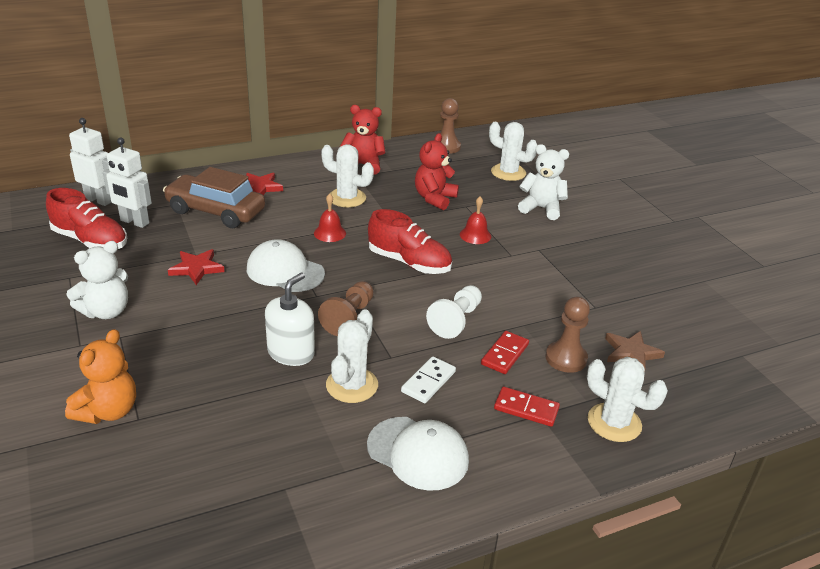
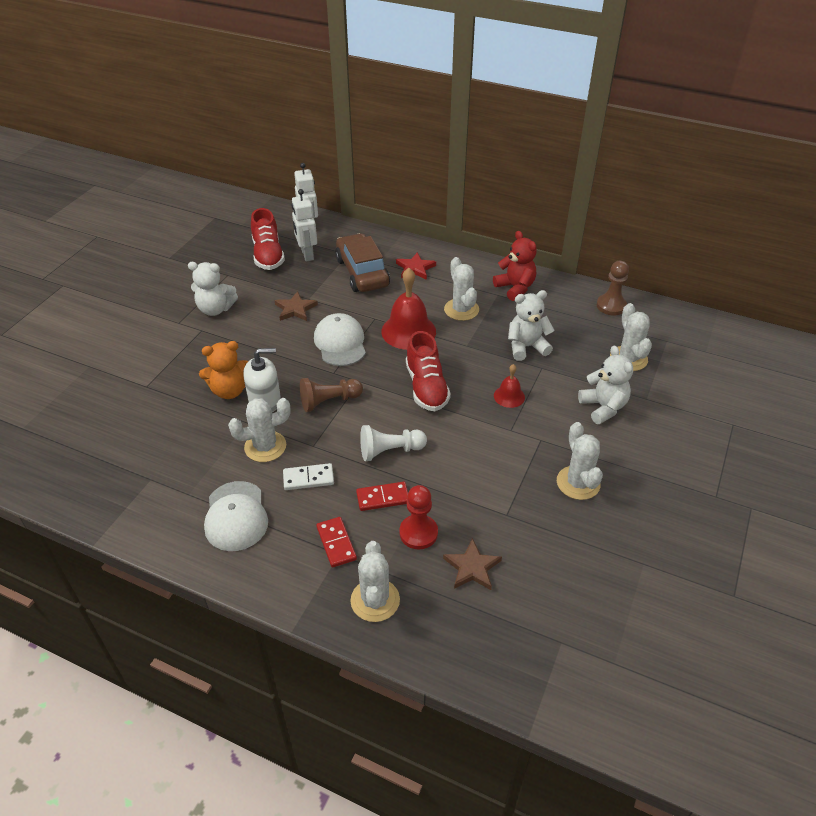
camera: 50 degrees right, 10 degrees up
orange teddy bear [65,329,136,424] -> orange teddy bear moved to [199,341,248,399]
red star [168,249,225,285] -> brown star [274,291,318,321]
red bell [314,194,346,242] -> red bell [381,268,436,350], size x1.91
red teddy bear [415,133,459,210] -> white teddy bear [508,290,555,361]
brown pawn [546,297,590,373] -> red pawn [399,485,438,550]
none -> white cactus [557,422,603,500]

